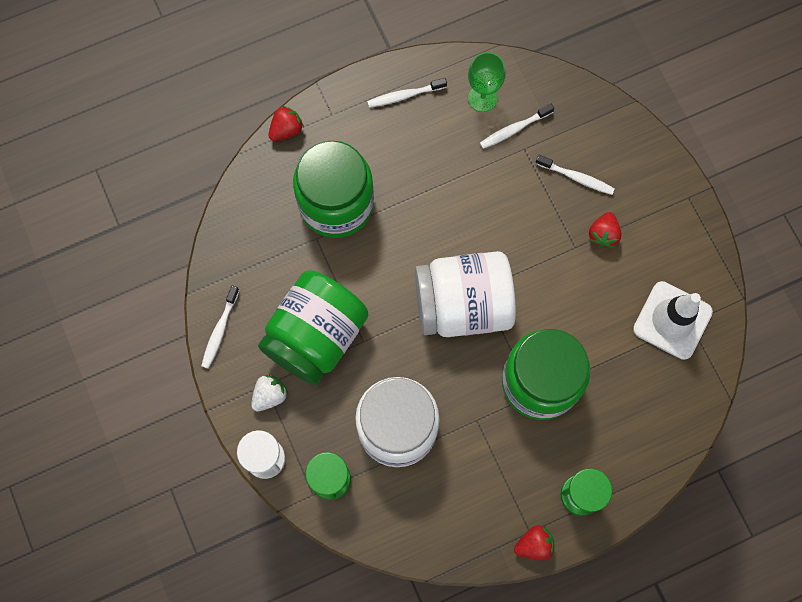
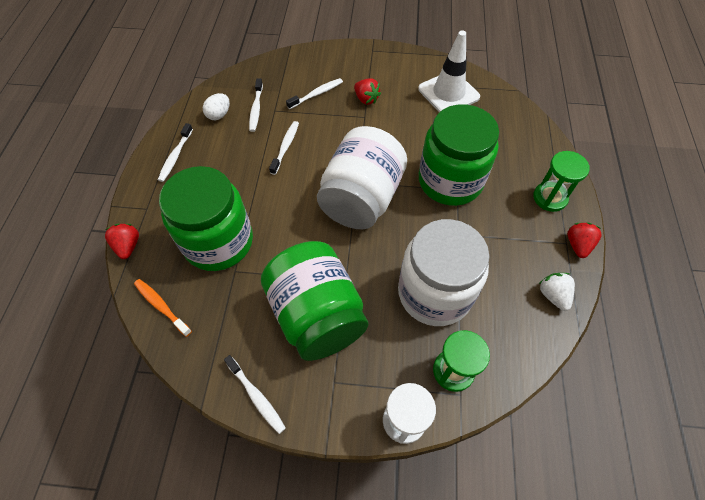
camera: 60 degrees left, 15 degrees down
white strawberry [251,375,288,412] -> white strawberry moved to [539,273,575,311]
green goblet [468,52,506,112] -> white egg [203,93,230,120]
none -> orange toothbrush [134,279,192,337]
none -> white toothbrush [269,121,299,175]

